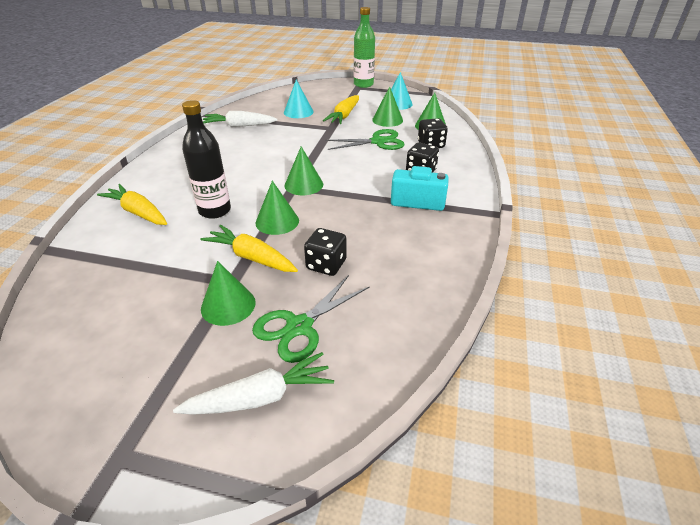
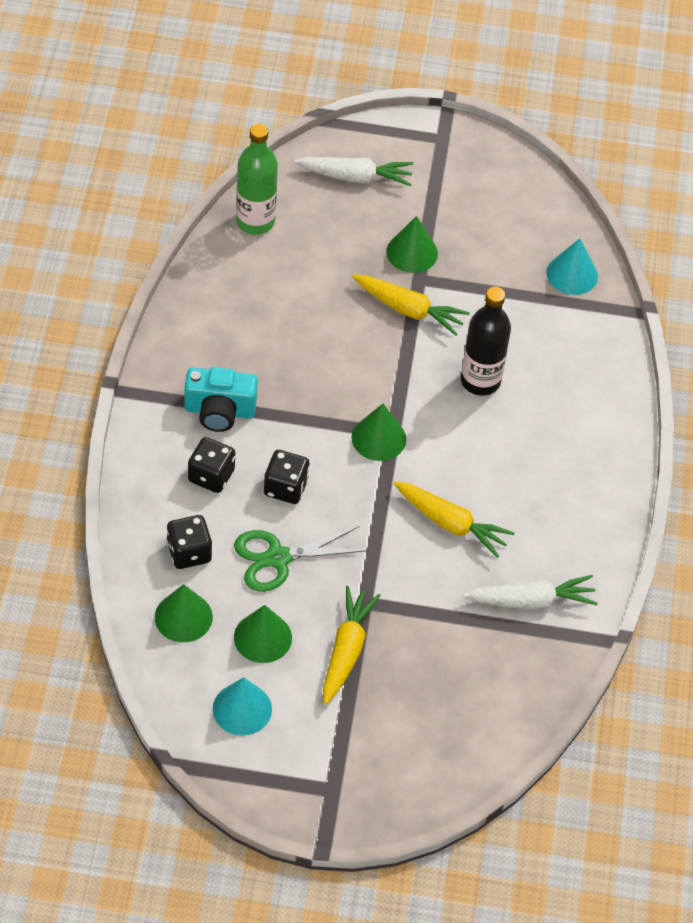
camera: 170 degrees right, 15 degrees up
yellow carrot [97,184,167,225] -> yellow carrot moved to [394,481,514,558]
white carrot [173,352,334,415] -> white carrot turned 150 degrees counterclockwise [294,157,413,186]
green scissors [252,275,370,363] -> none
green cone [255,181,299,235] -> none
turquoise cone [284,80,313,118] -> turquoise cone moved to [546,239,598,295]
black dice [304,228,347,276] -> black dice moved to [264,450,310,504]
green bottle [354,7,375,88] -> green bottle moved to [236,124,278,234]

